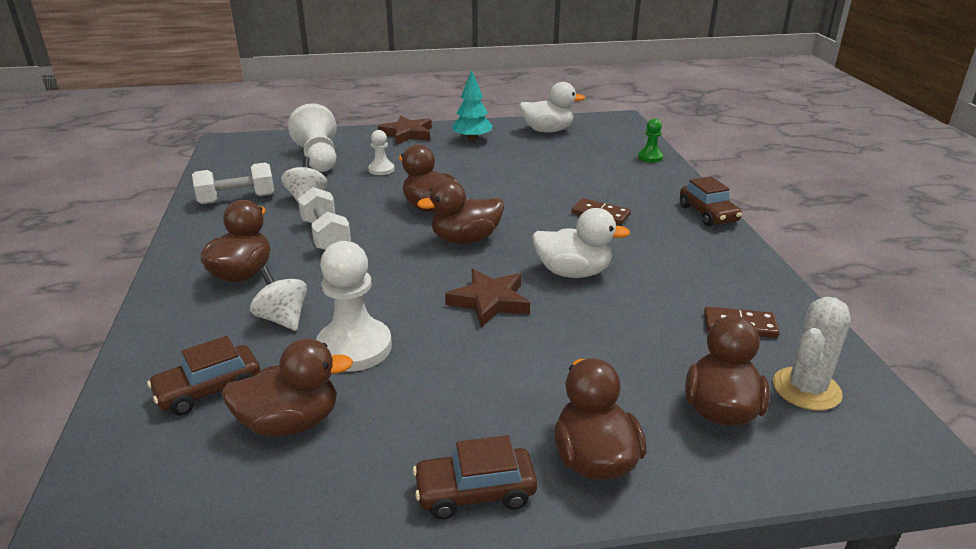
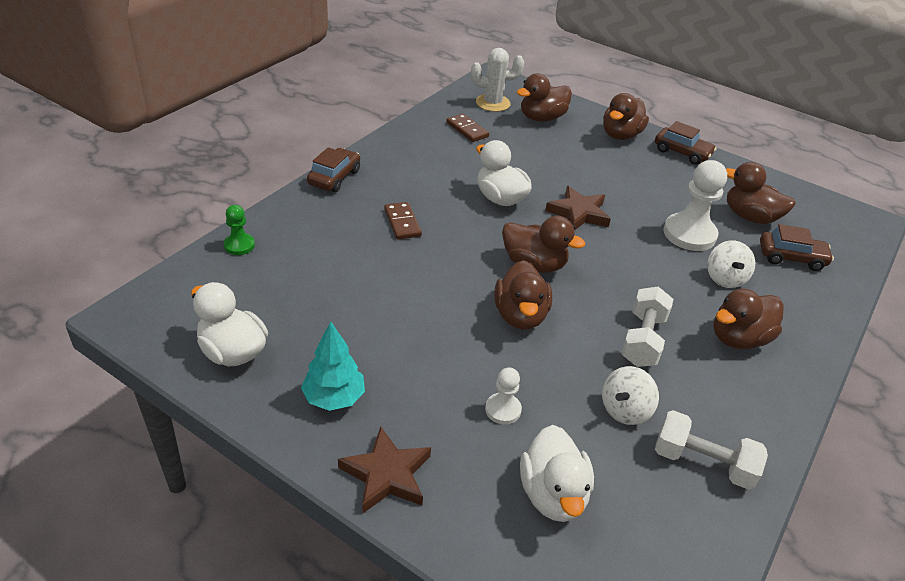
camera: 140 degrees left, 10 degrees up
white pawn [288,103,337,172] -> white duck [520,425,594,522]

